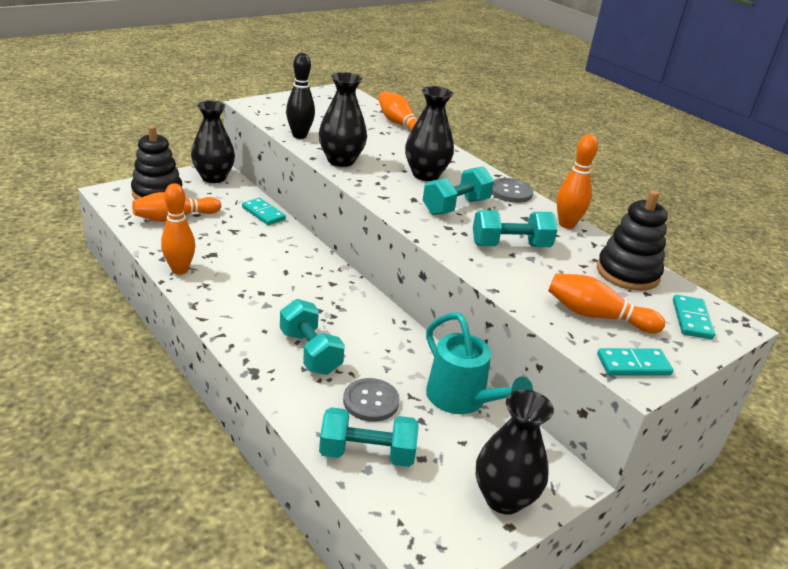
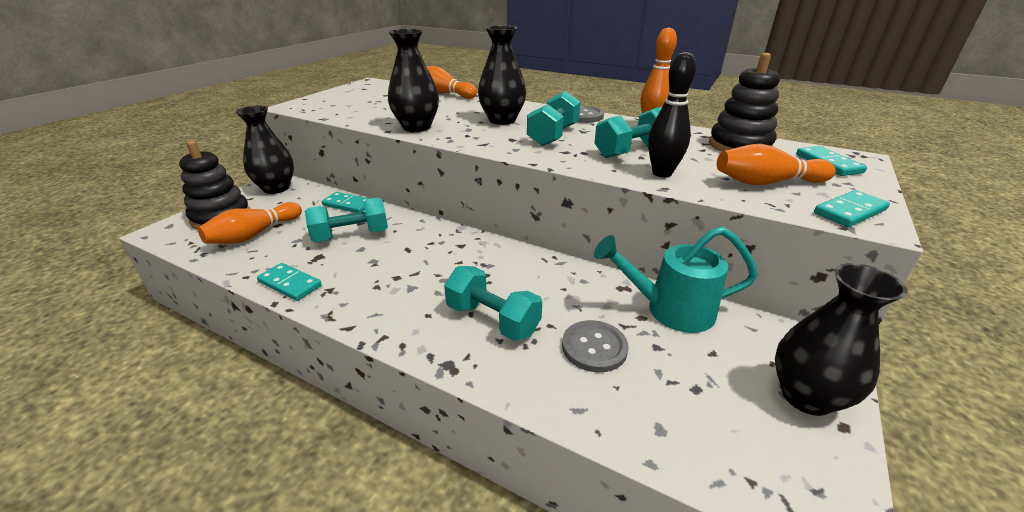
camera: 20 degrees left, 0 degrees up
orange bowling pin [161,183,195,275] -> turquoise domino [257,263,322,301]
black bowling pin [286,53,315,139] -> black bowling pin moved to [648,52,696,177]
turquoise dumbbell [319,407,419,467] -> turquoise dumbbell moved to [305,197,388,242]
turquoise watering can [426,312,533,414] -> turquoise watering can turned 150 degrees clockwise [594,227,758,333]

